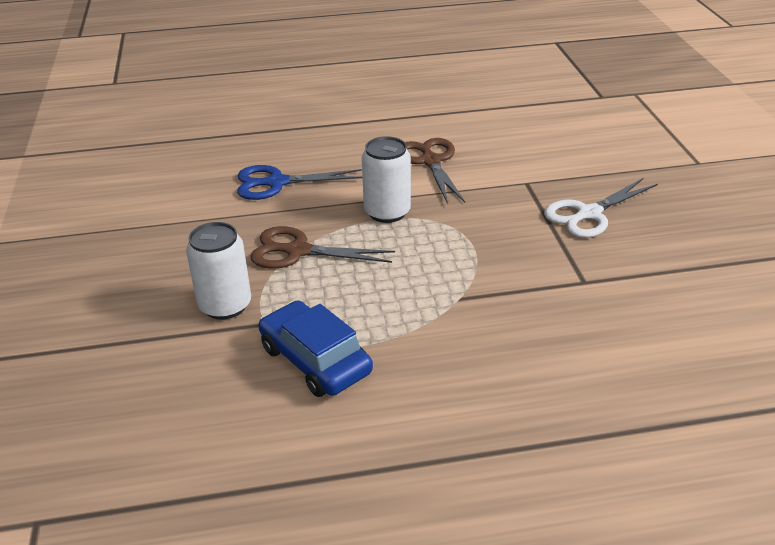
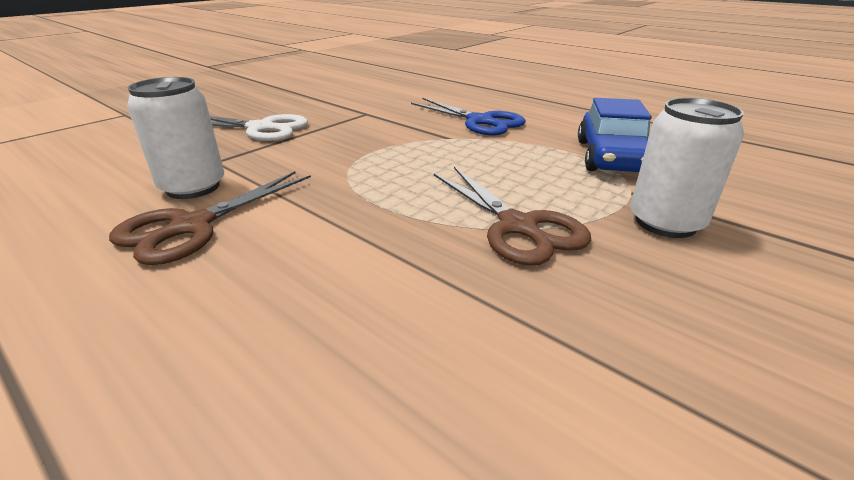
camera: 130 degrees left, 5 degrees down
blue scissors [237,165,362,200] -> blue scissors moved to [411,98,526,135]
white can [362,136,411,223] -> white can moved to [127,77,224,199]

